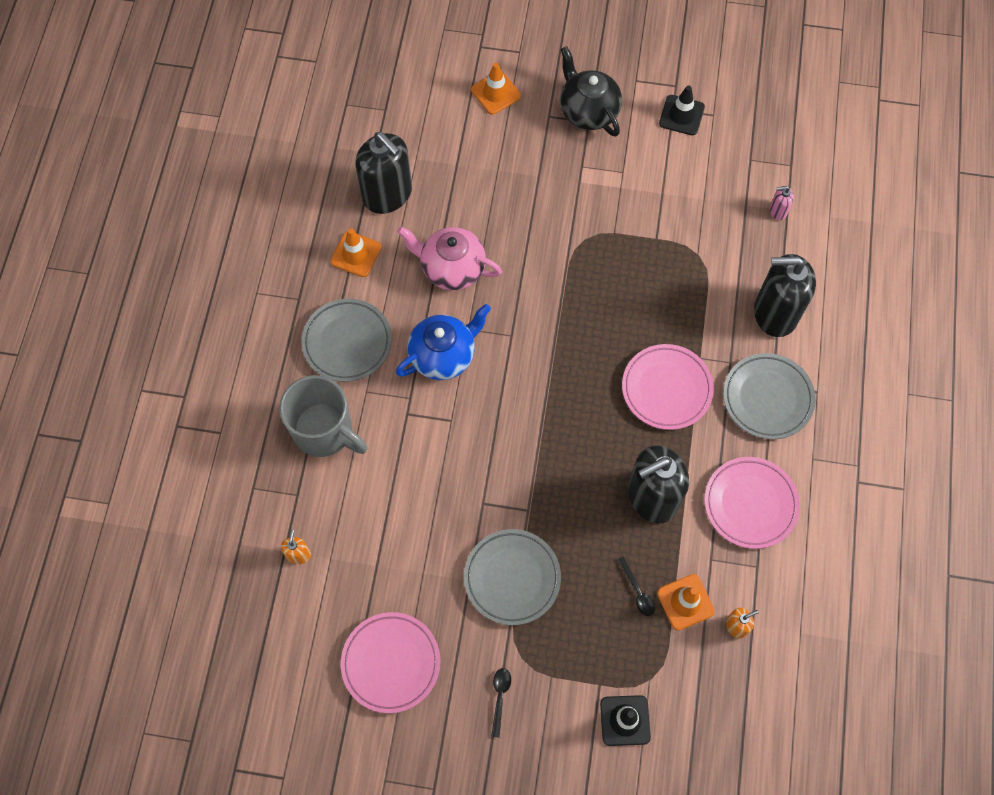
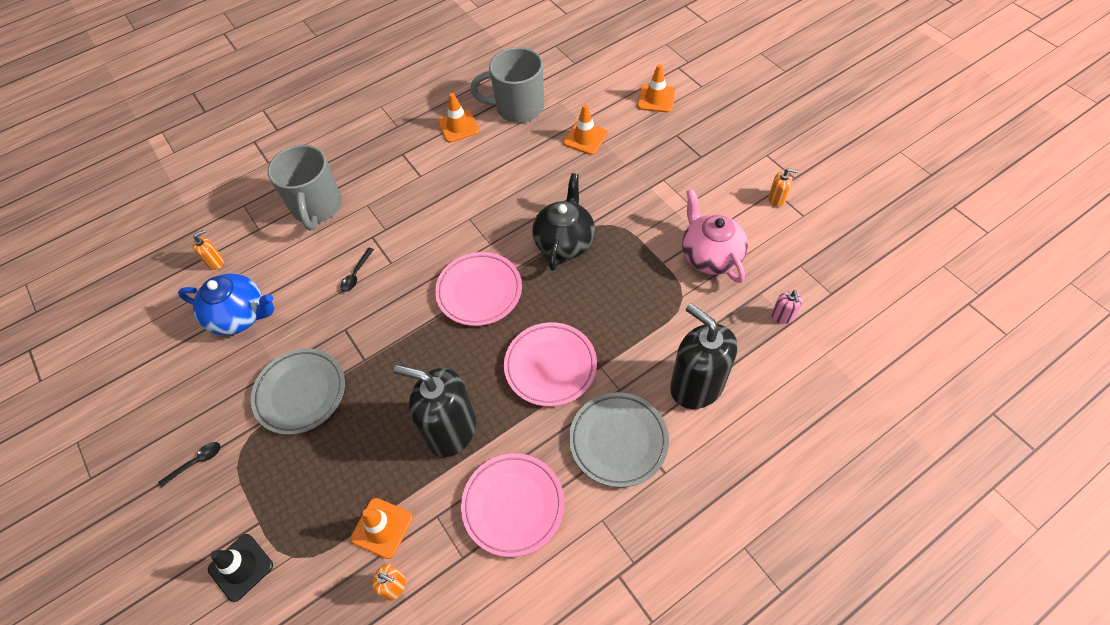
camera: 50 degrees right, 10 degrees down
grey plate [301,299,392,382] -> none
pink plate [341,612,440,713] -> pink plate moved to [435,252,522,326]
black soap dispenser [355,132,412,214] -> grey mug [470,47,544,123]
blue teapot [396,304,491,380] -> blue teapot moved to [178,273,274,335]
pink teapot [397,226,502,290] -> pink teapot moved to [682,189,748,283]
black teapot [560,46,622,137] -> black teapot moved to [532,173,595,271]
black spoon [617,556,655,616] -> black spoon moved to [340,248,374,292]
black traffic cone [659,85,705,135] -> orange soap dispenser [769,168,799,207]
pink soap dispenser [770,186,794,220] -> pink soap dispenser turned 135 degrees counterclockwise [771,290,803,324]
none -> orange traffic cone [563,104,608,155]

